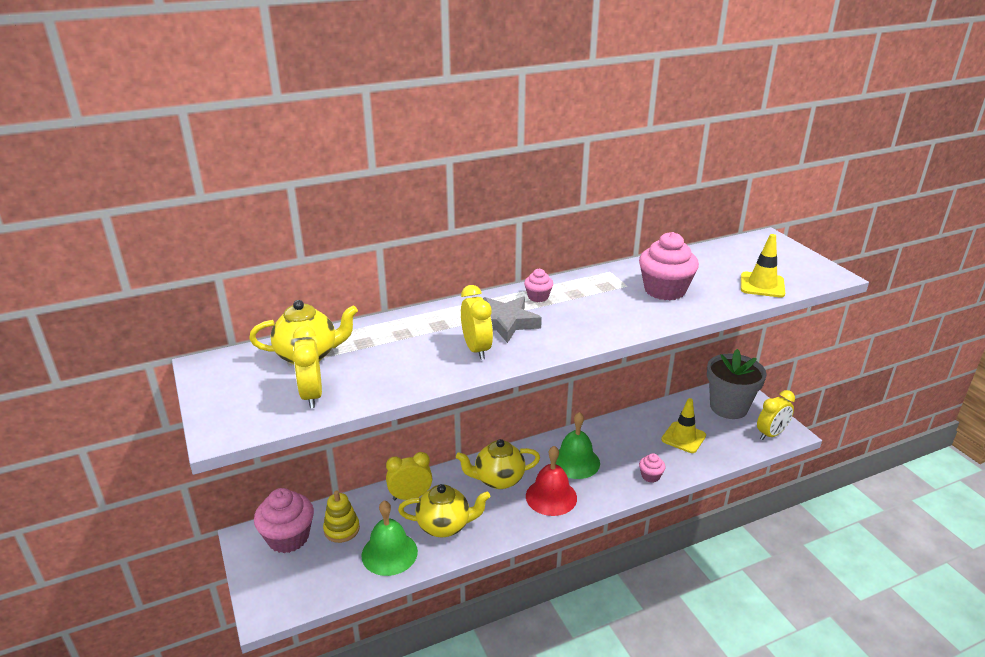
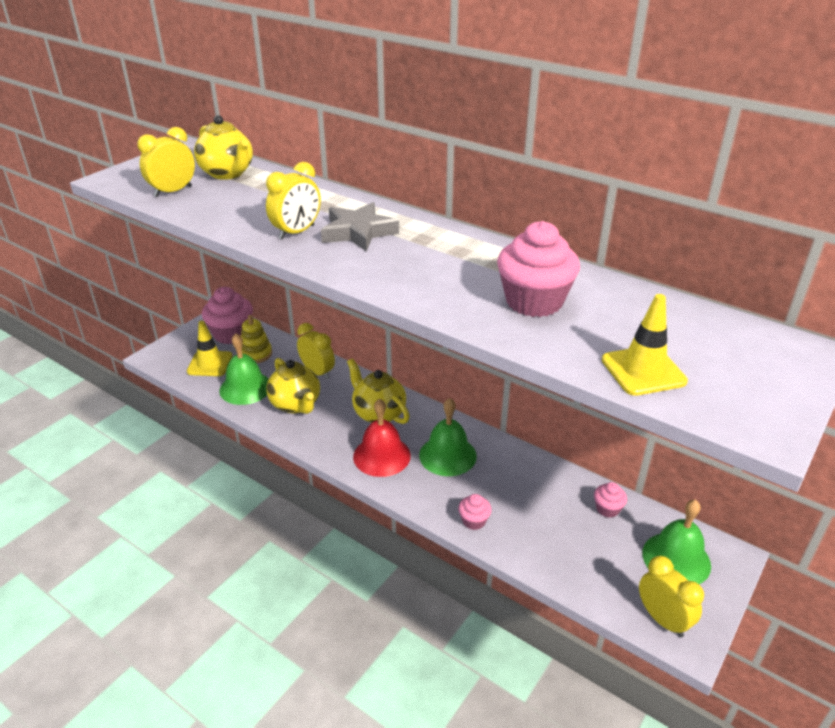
camera: 60 degrees right, 5 degrees up
pink cupcake [524,269,553,302] -> pink cupcake moved to [594,482,627,518]
yellow traffic cone [661,398,706,453] -> yellow traffic cone moved to [187,321,233,376]
grey flower pot [707,349,767,419] -> green bell [642,500,711,584]
yellow clock [757,390,795,440] -> yellow clock turned 150 degrees counterclockwise [639,556,704,637]

